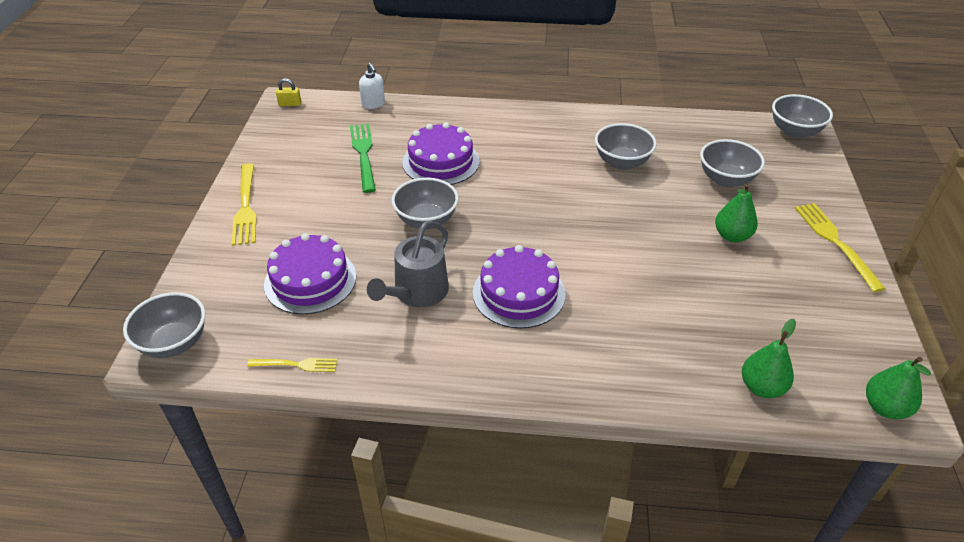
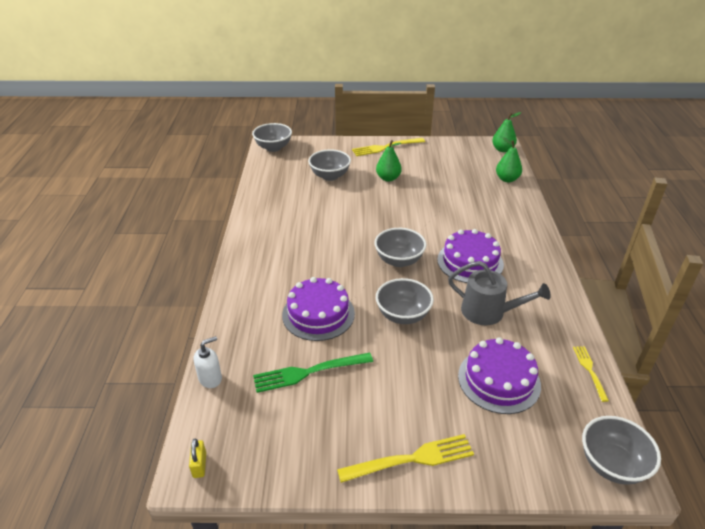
camera: 95 degrees left, 5 degrees down
grey bowl [595,123,657,170] -> grey bowl moved to [374,228,426,267]

